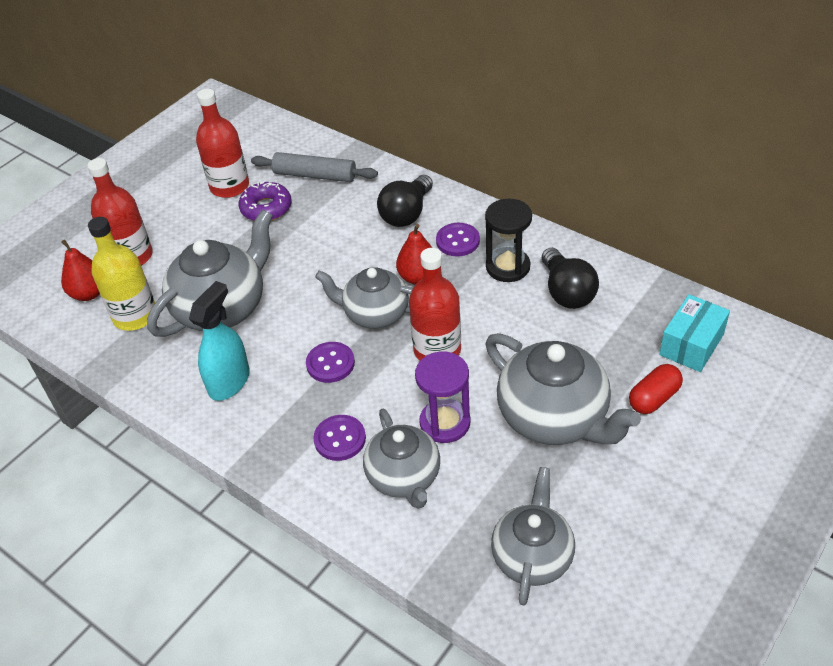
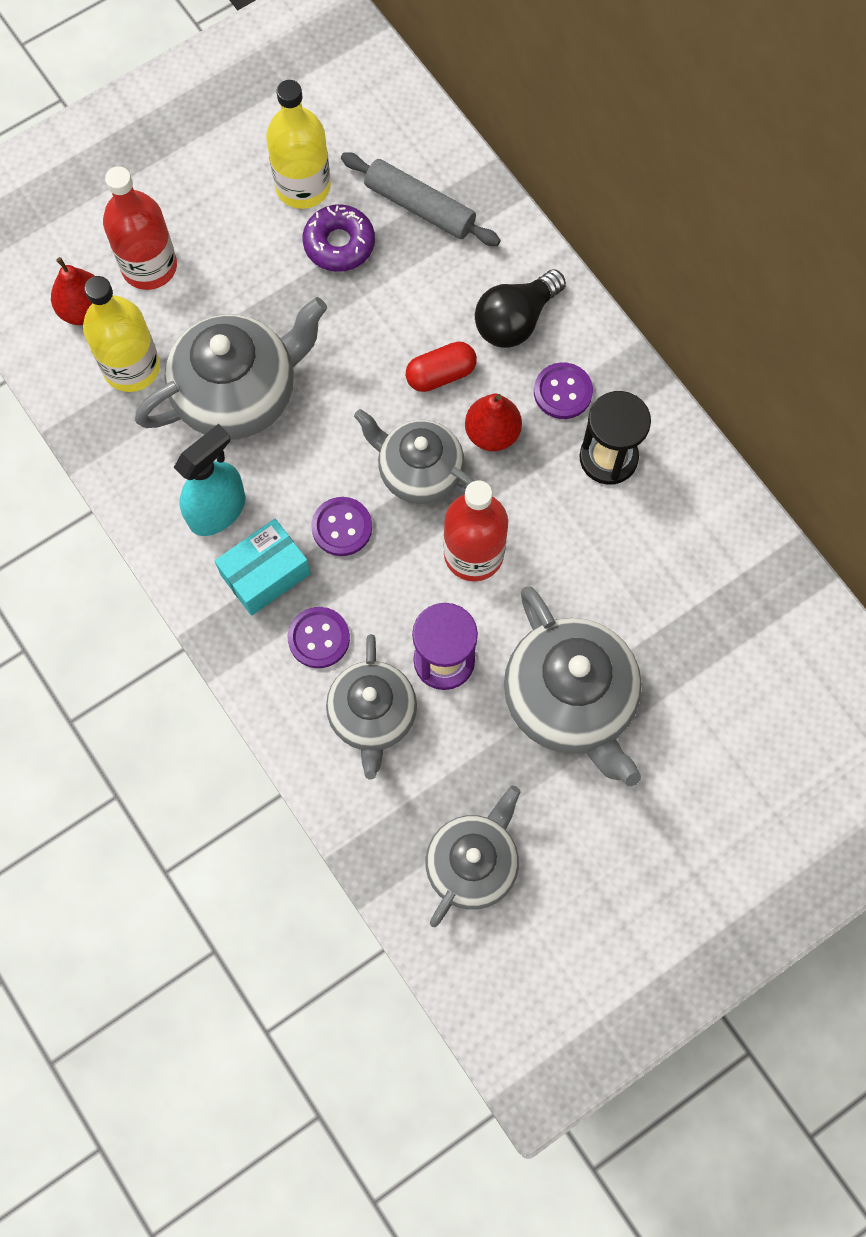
camera: 15 degrees right, 25 degrees up
red bottle [196,89,249,198] -> yellow bottle [266,80,331,209]
black light bulb [542,248,599,309] -> none
red capsule [629,364,683,414] -> red capsule moved to [406,342,477,392]
turquoise box [659,294,730,372] -> turquoise box moved to [215,519,311,616]

